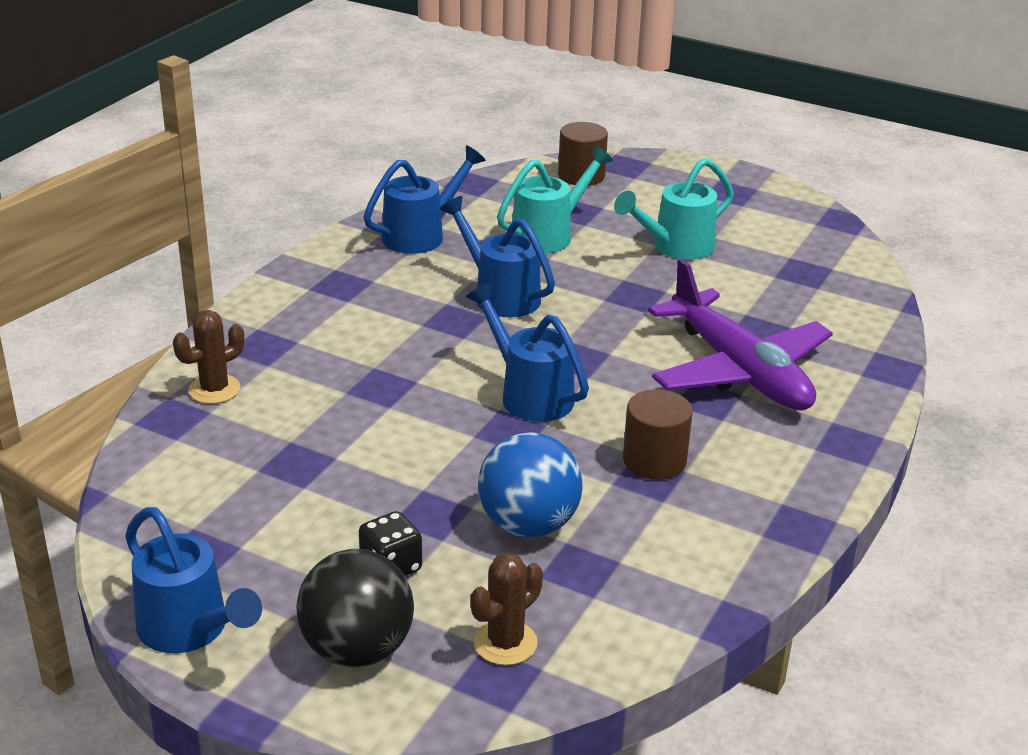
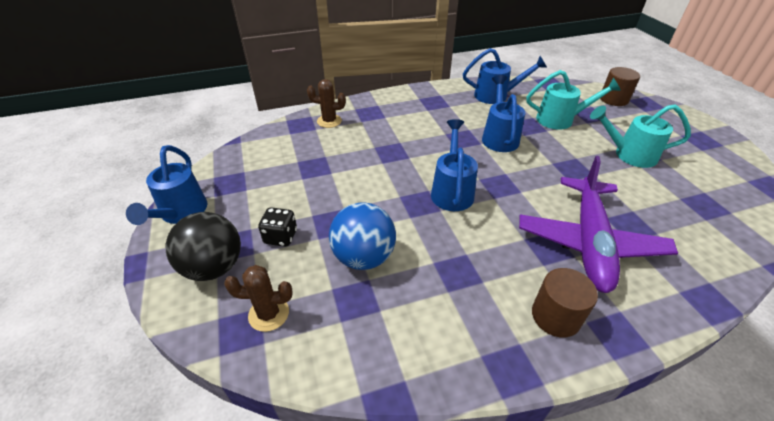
camera: 45 degrees right, 10 degrees up
brown cylinder [623,389,693,480] -> brown cylinder moved to [532,268,598,338]

